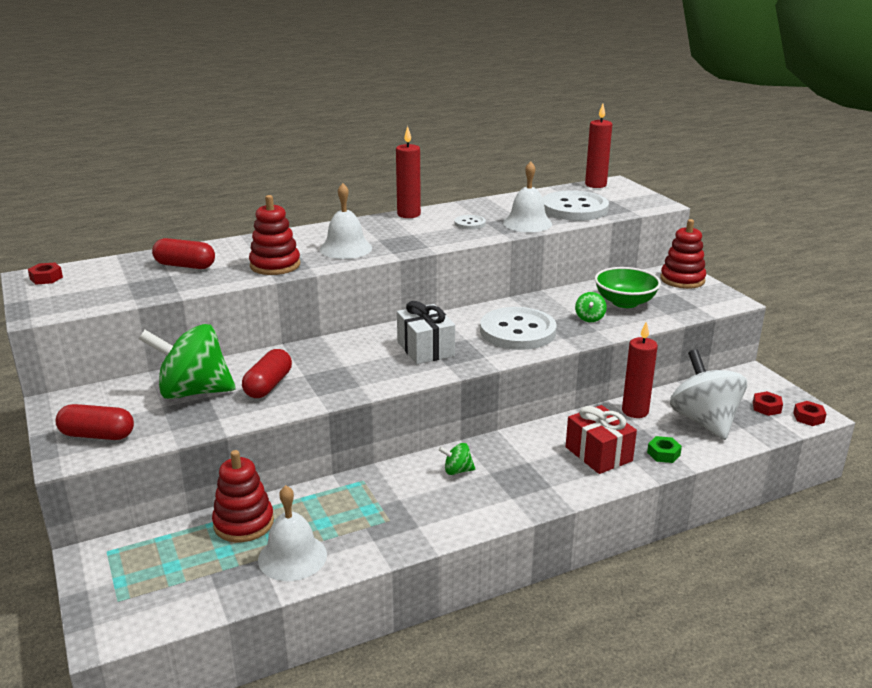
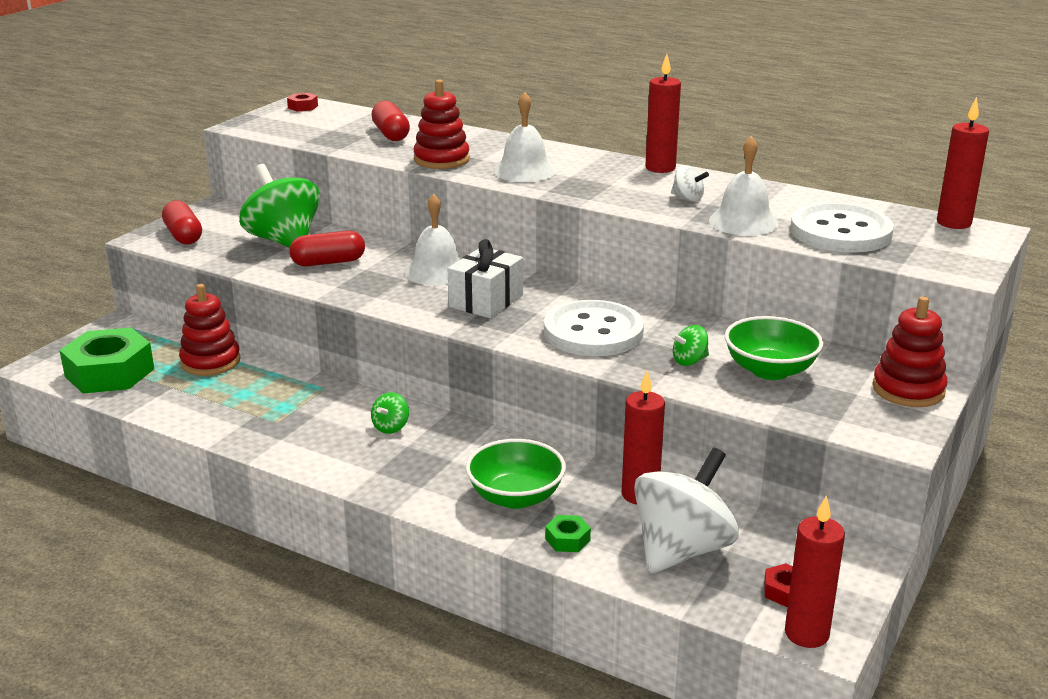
camera: 55 degrees right, 0 degrees up
white bell [258,485,327,581] -> white bell moved to [405,194,460,285]
green spinning top [439,443,475,475] -> green spinning top turned 120 degrees counterclockwise [371,392,409,434]
white button [454,215,486,230] -> white spinning top [671,165,709,201]
red gift [566,405,637,474] -> green bowl [466,439,566,509]
red nut [793,401,827,426] -> red candle [785,496,845,648]
none -> green nut [59,327,154,394]

